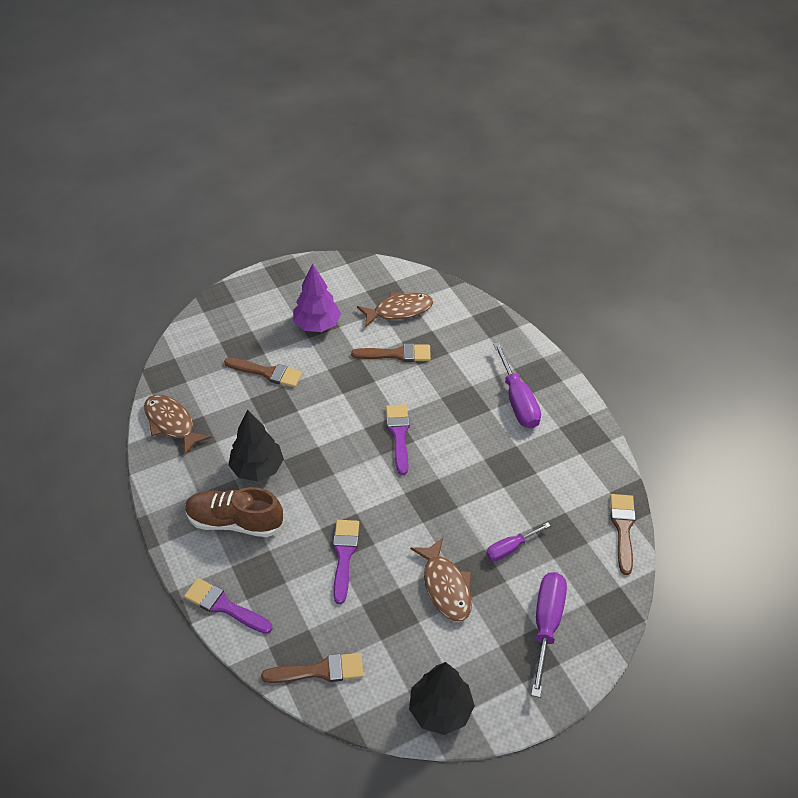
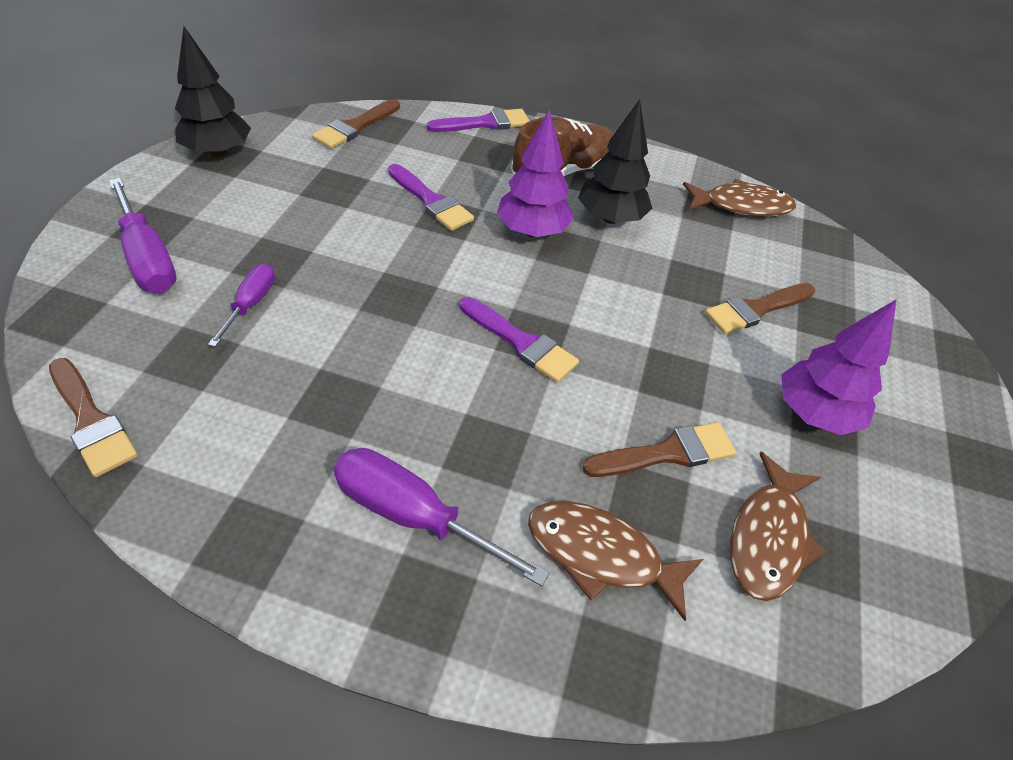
camera: 130 degrees right, 0 degrees up
brown brush [351,343,431,362] -> brown brush turned 150 degrees counterclockwise [582,422,736,477]
brown fish [410,538,472,621] -> brown fish moved to [528,501,703,621]
none -> purple tree [497,110,574,237]

